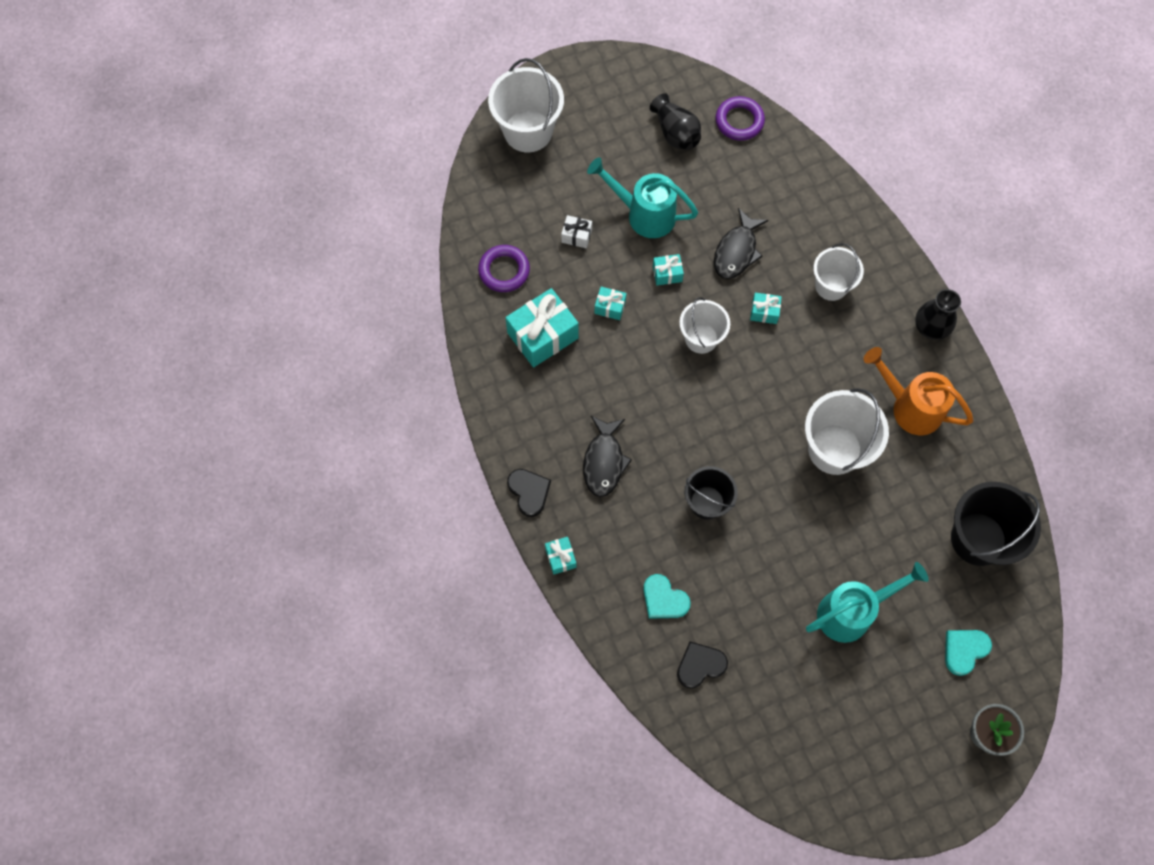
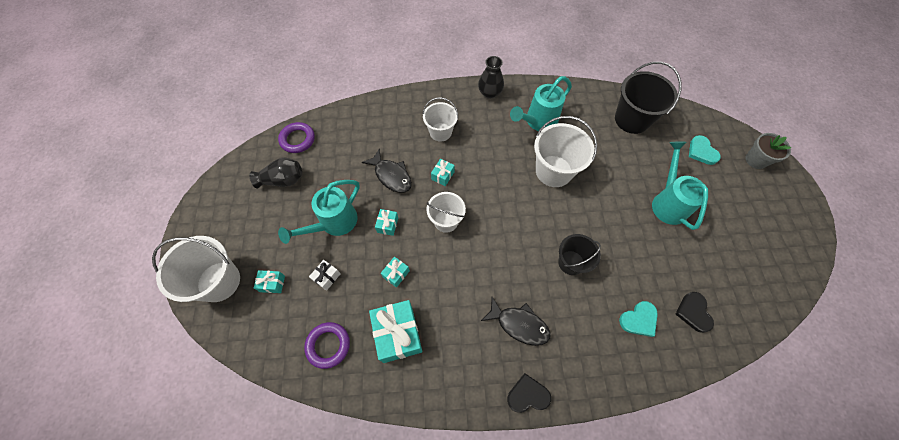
camera: 70 degrees left, 5 degrees down
turquoise gift [545,537,576,575] -> turquoise gift moved to [254,270,285,293]
orange watering can [863,347,973,435] -> turquoise watering can [510,76,572,131]

